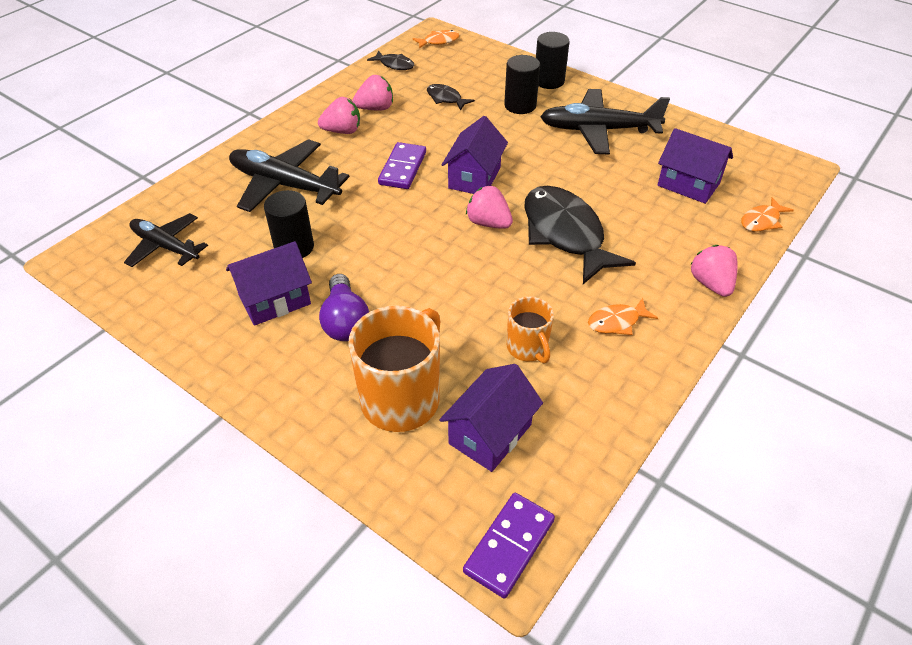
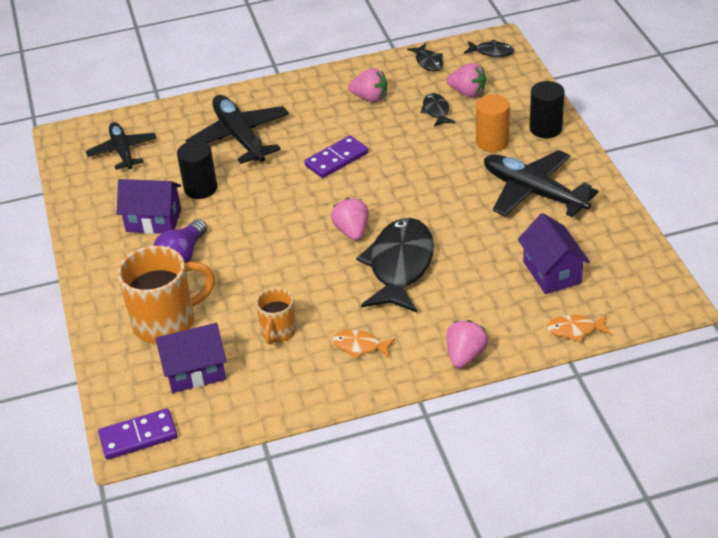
camera: 40 degrees right, 5 degrees down
pink strawberry [318,97,360,134] -> pink strawberry moved to [447,63,486,98]
orange fish [412,30,460,49] -> black fish [464,40,514,57]
purple house [442,116,508,194] -> none
black cylinder [504,55,540,114] -> orange cylinder [476,94,510,152]

